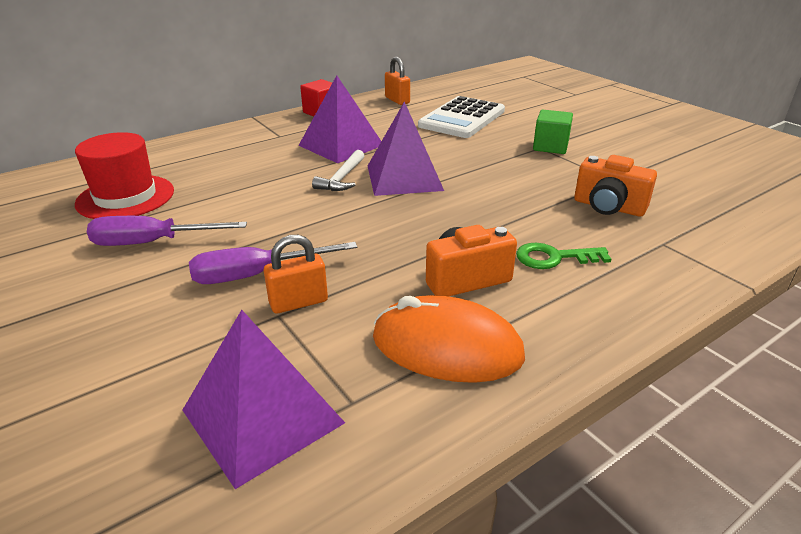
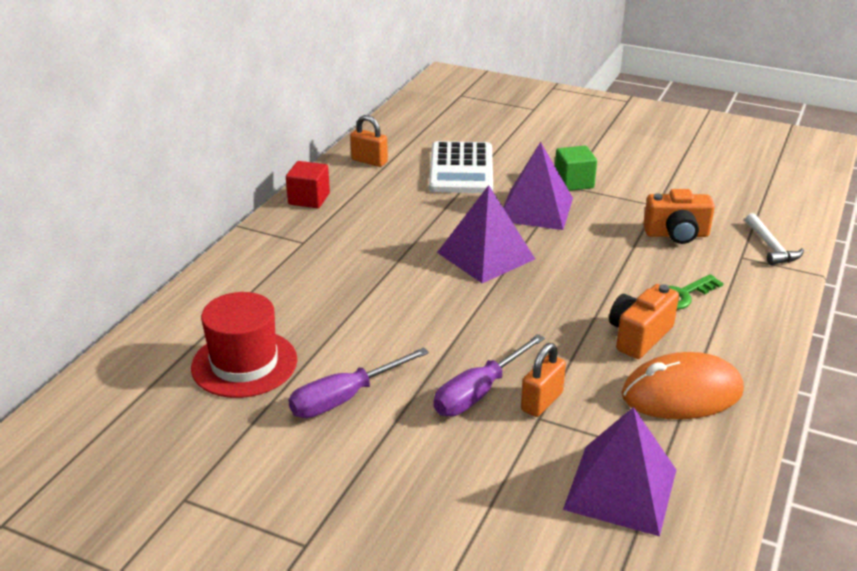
camera: 30 degrees left, 0 degrees up
purple pyramid [298,75,381,163] -> purple pyramid moved to [503,142,573,230]
white hammer [312,150,364,191] -> white hammer moved to [745,213,804,265]

